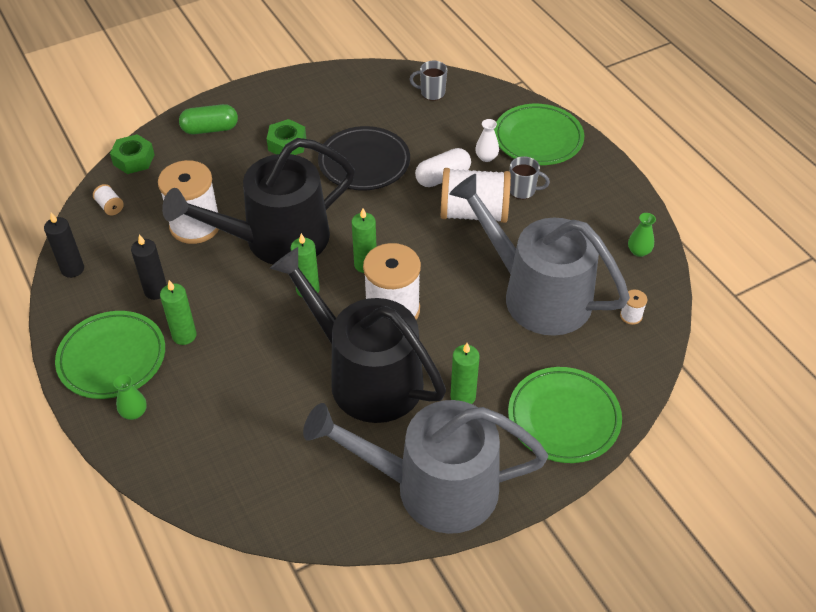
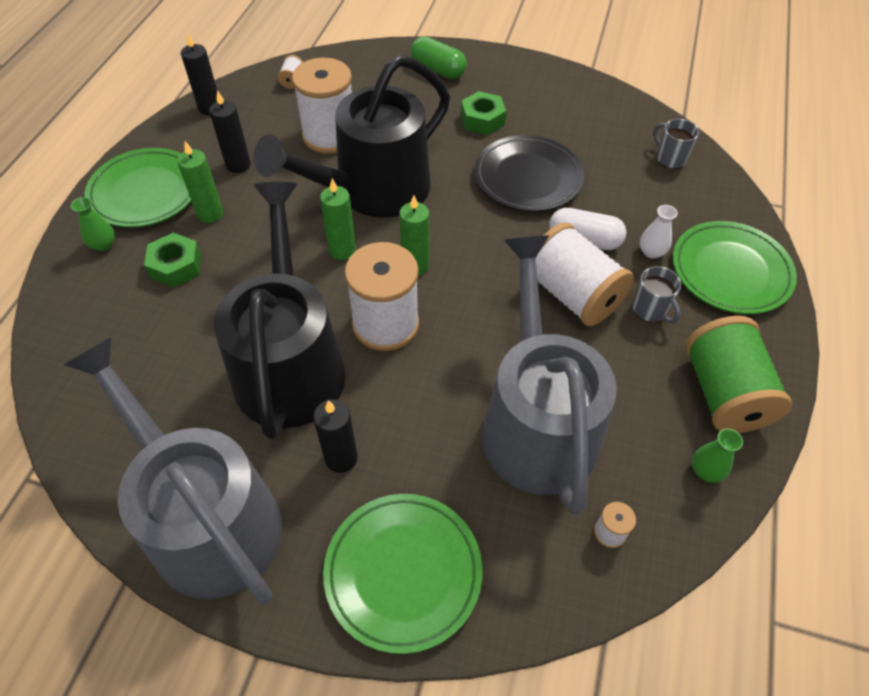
camera: 45 degrees right, 5 degrees up
green nut [110,134,155,174] -> green nut moved to [144,233,201,288]
black watering can [162,138,355,264] -> black watering can turned 60 degrees counterclockwise [253,55,450,218]
green candle [450,343,480,404] -> black candle [313,399,358,473]
none -> green spool [685,316,792,433]

